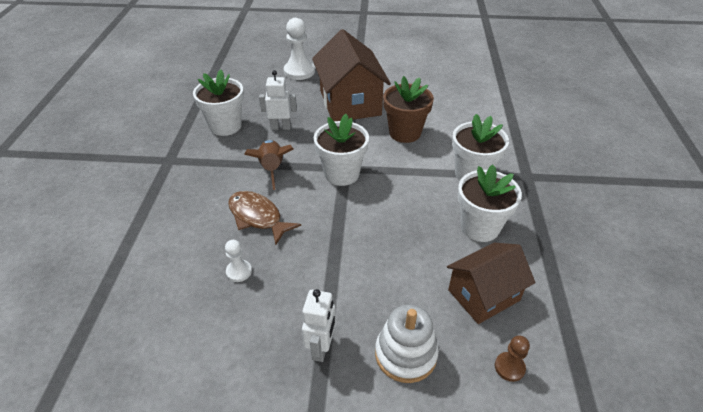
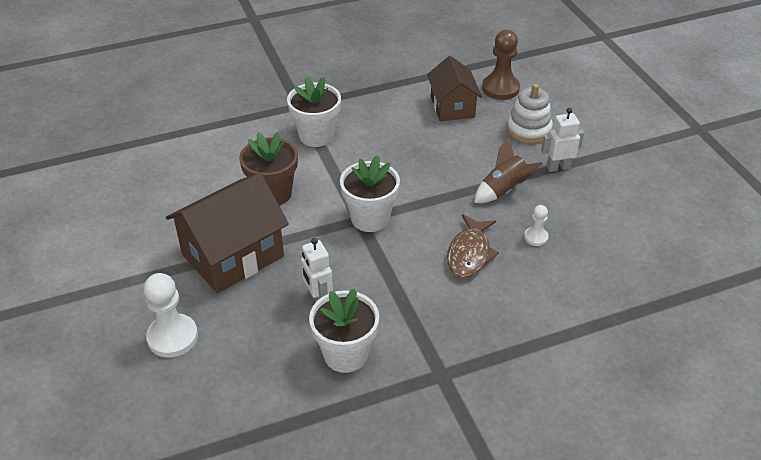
camera: 115 degrees left, 0 degrees up
brown rocket [244,140,293,190] -> brown rocket moved to [474,137,542,203]
brown house [447,243,536,324] -> brown house turned 45 degrees clockwise [427,56,482,122]
white flower pot [458,165,522,242] -> none
brown pawn [495,336,530,382] -> brown pawn [482,30,520,100], size x1.88

